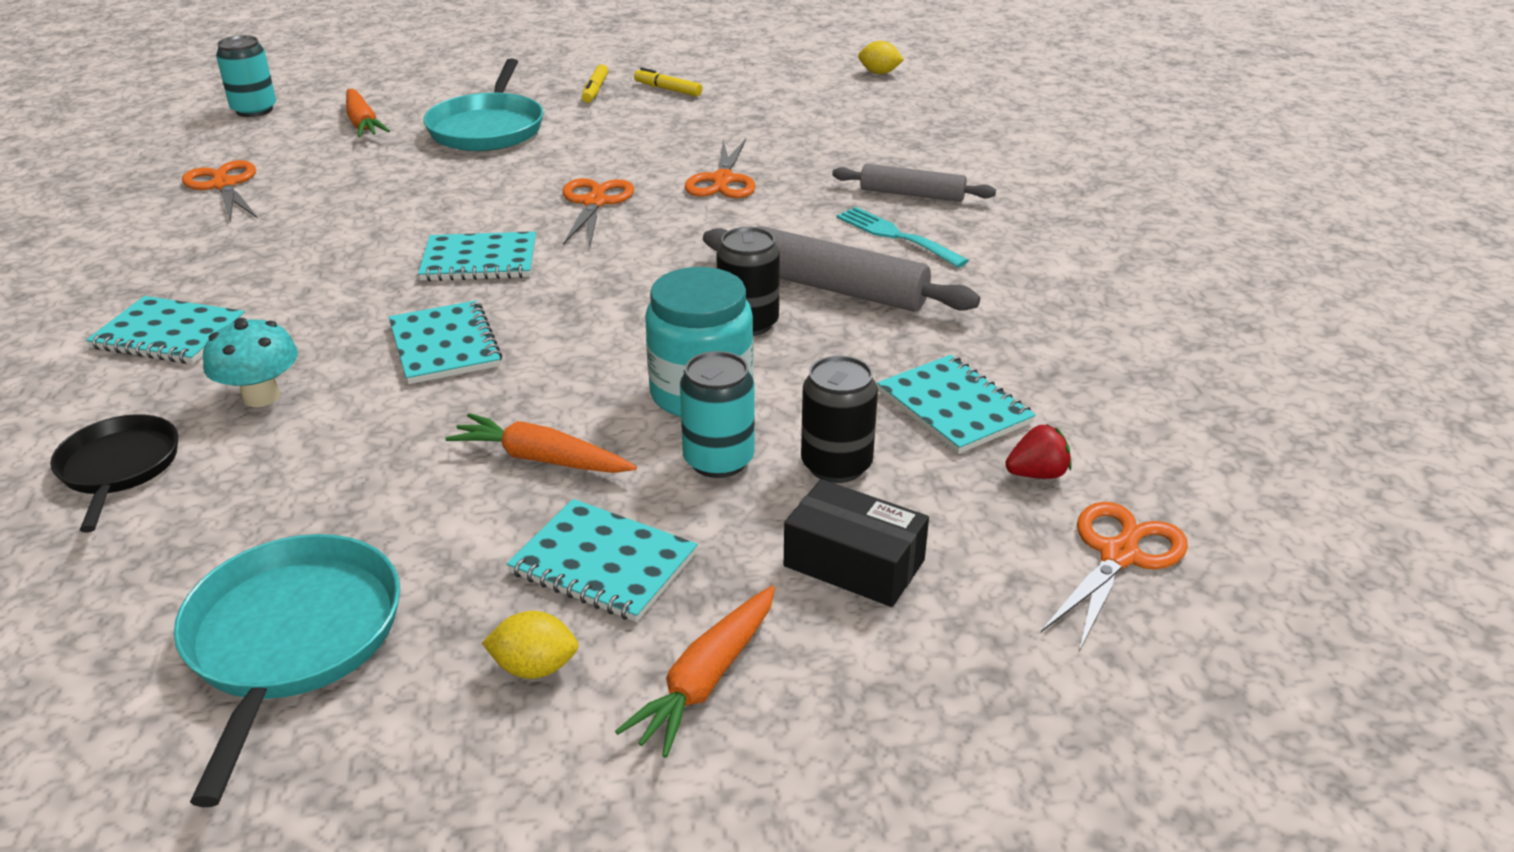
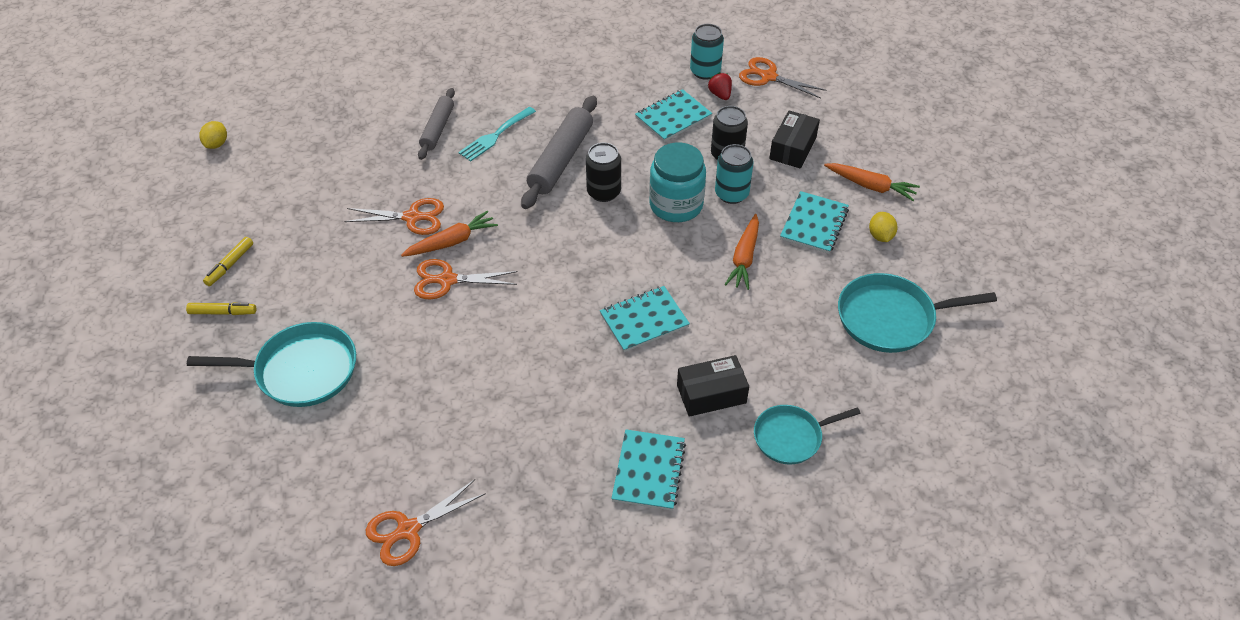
camera: 95 degrees left, 15 degrees up
black pan [50,414,178,533] -> turquoise pan [754,405,861,465]
turquoise mushroom [203,318,298,407] -> black box [677,355,749,417]
turquoise can [216,35,276,117] -> turquoise can moved to [690,24,724,80]
orange carrot [346,89,390,137] -> orange carrot moved to [401,211,498,257]
turquoise notebook [418,232,536,281] -> none

